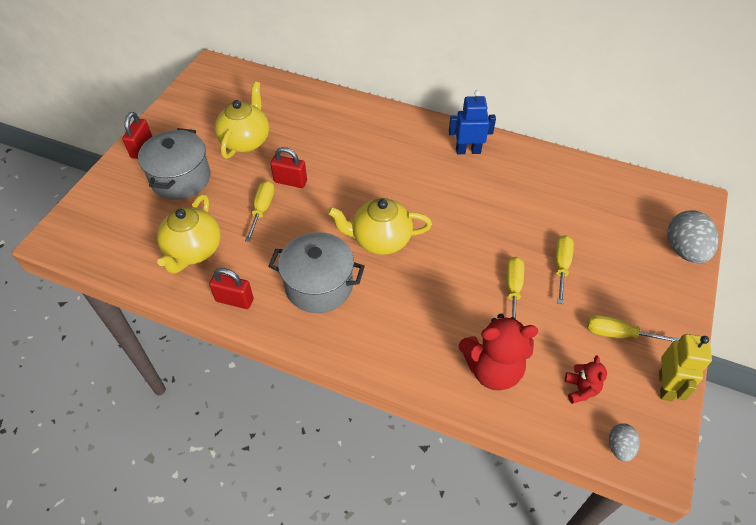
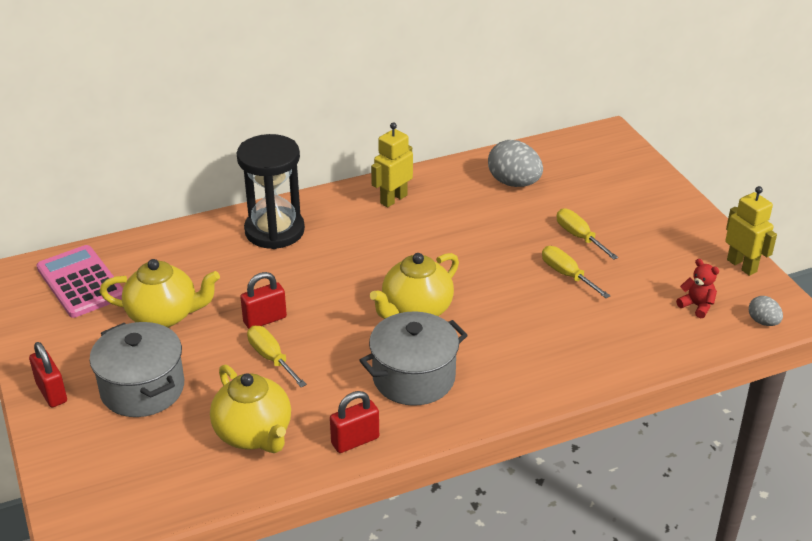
camera: 45 degrees left, 15 degrees down
yellow teapot [215,81,269,159] -> yellow teapot turned 120 degrees clockwise [100,259,220,328]
blue robot [449,90,496,154] -> yellow robot [371,122,413,207]
red teddy bear [459,314,538,391] -> none
yellow screwdriver [587,315,679,342] -> none
grey egg [667,210,719,263] -> grey egg moved to [488,140,543,187]
none -> pink calculator [37,245,123,318]
none -> black hourglass [236,134,305,249]

